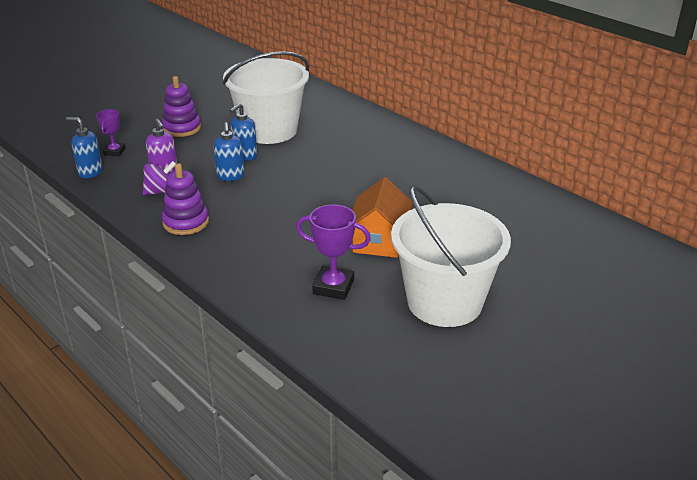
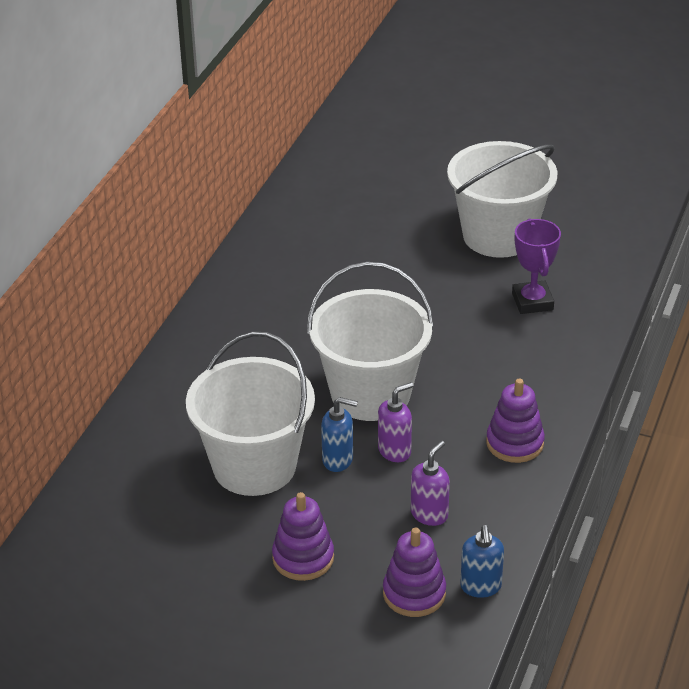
camera: 115 degrees left, 5 degrees up
purple trophy [96,109,125,156] -> purple stacking toy [383,527,446,617]
purple spinning top [143,161,176,195] -> none
blue soap dispenser [214,122,245,181] -> purple soap dispenser [378,382,414,462]
orange house [352,177,413,258] -> none
none -> white bucket [307,262,434,421]

